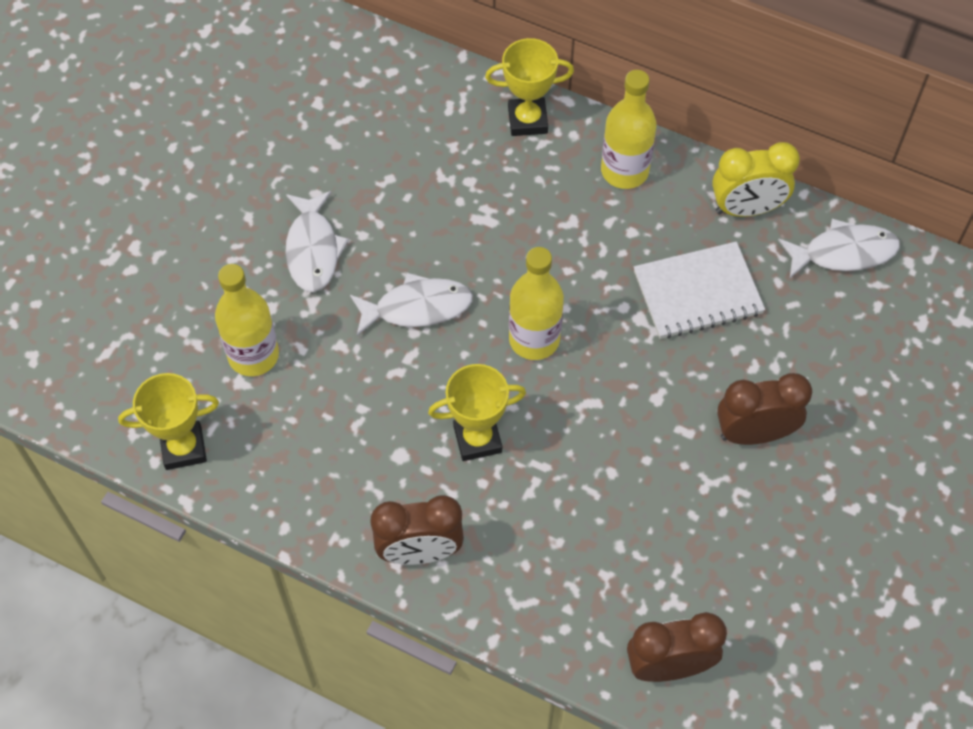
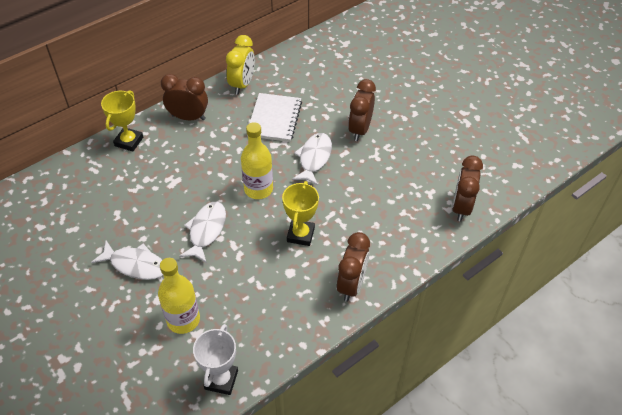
camera: 65 degrees left, 10 degrees down
yellow trophy [118,373,219,470] -> white trophy [193,324,238,395]
yellow bottle [601,70,657,189] -> brown clock [161,74,208,120]
white fish [778,219,900,278] -> white fish moved to [292,133,332,186]

